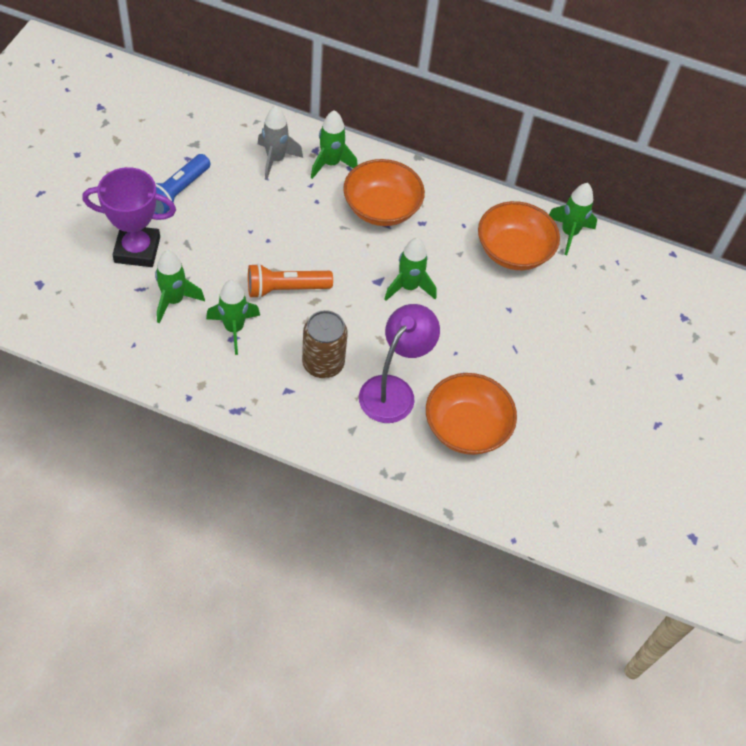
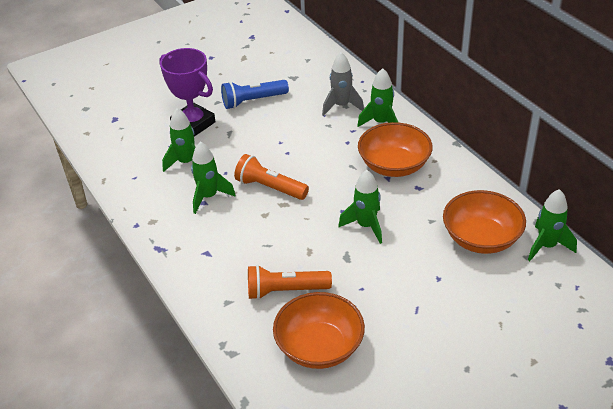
camera: 45 degrees right, 15 degrees down
brown can [302,310,348,378] -> none
purple lamp [359,304,440,423] -> orange flashlight [248,265,332,300]

